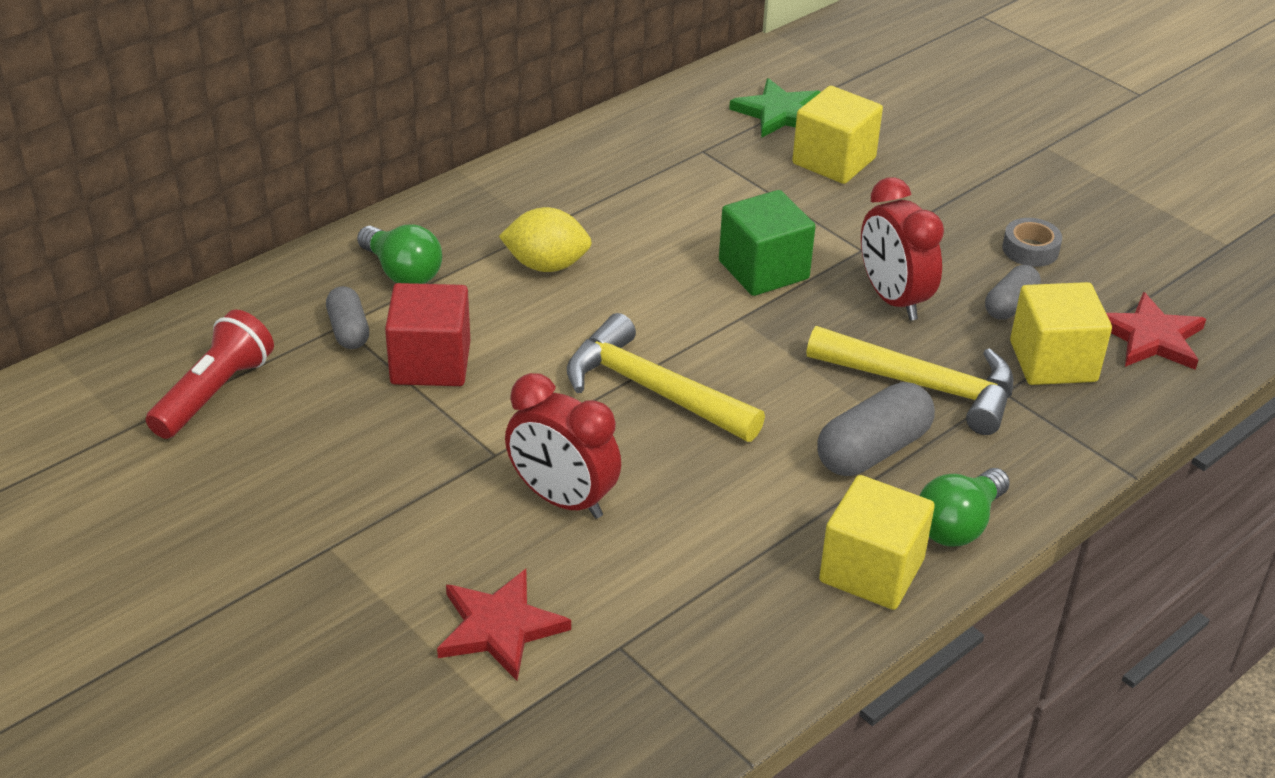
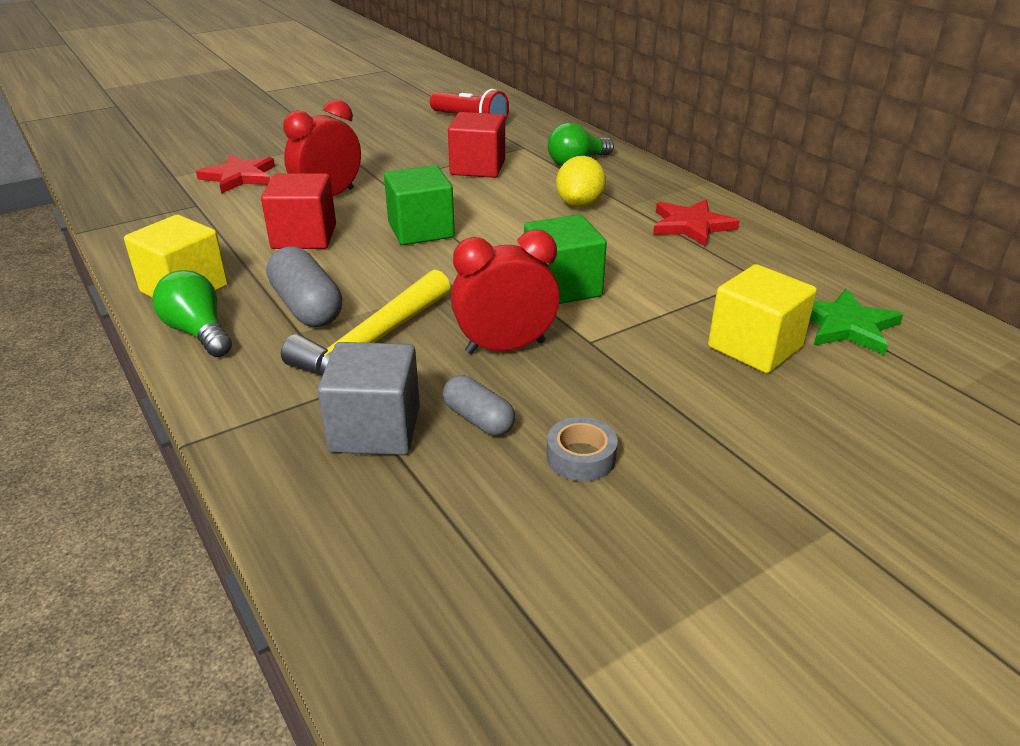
camera: 100 degrees right, 5 degrees down
grey capsule [326,286,369,349] -> none
yellow hammer [567,313,765,442] -> green cube [384,165,455,245]
yellow cube [1010,282,1112,385] -> grey cube [318,342,420,455]
red star [1106,292,1206,370] -> red star moved to [653,200,739,247]
none -> red cube [261,173,336,249]

